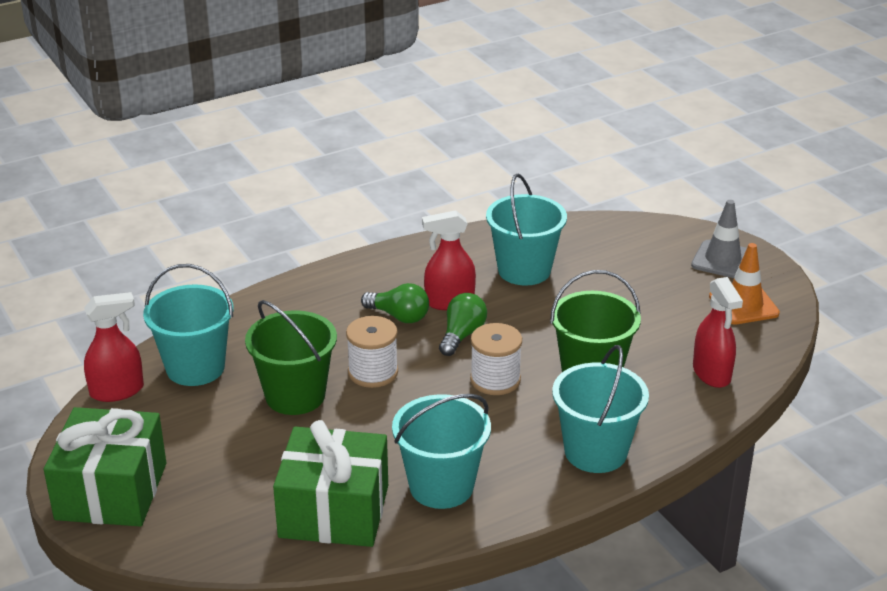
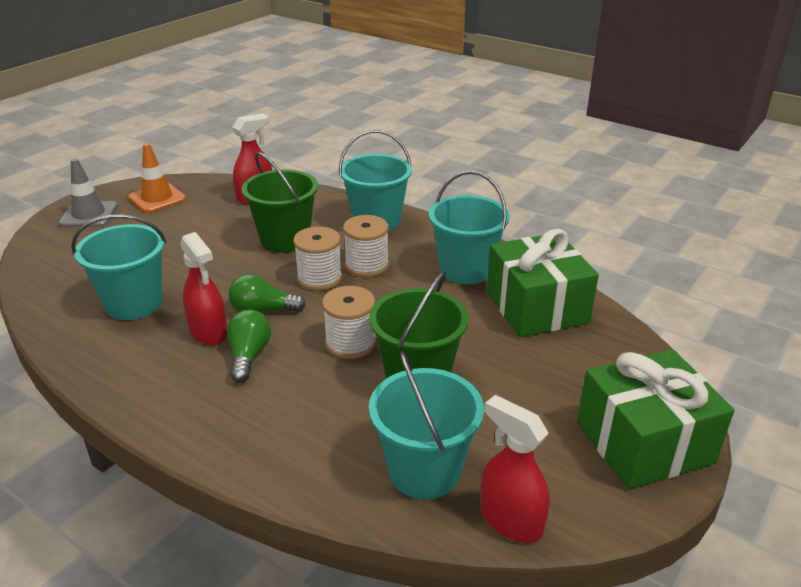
camera: 115 degrees left, 0 degrees up
none -> white spool [343,215,389,277]

